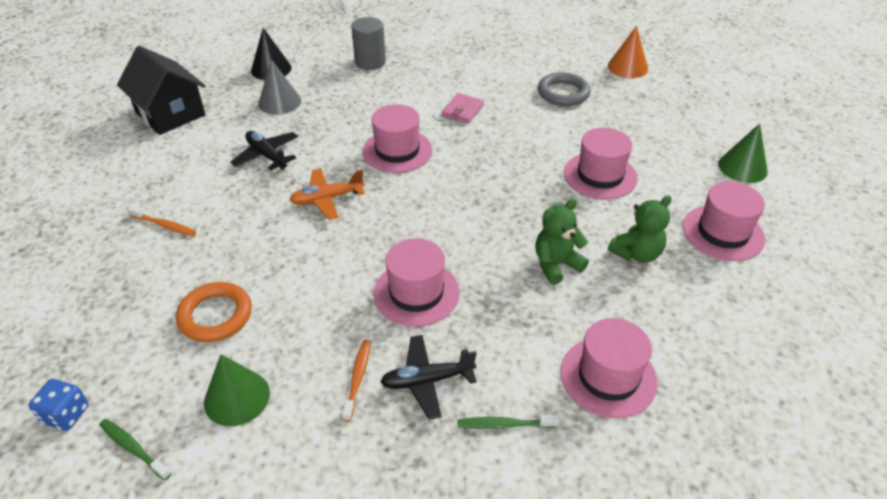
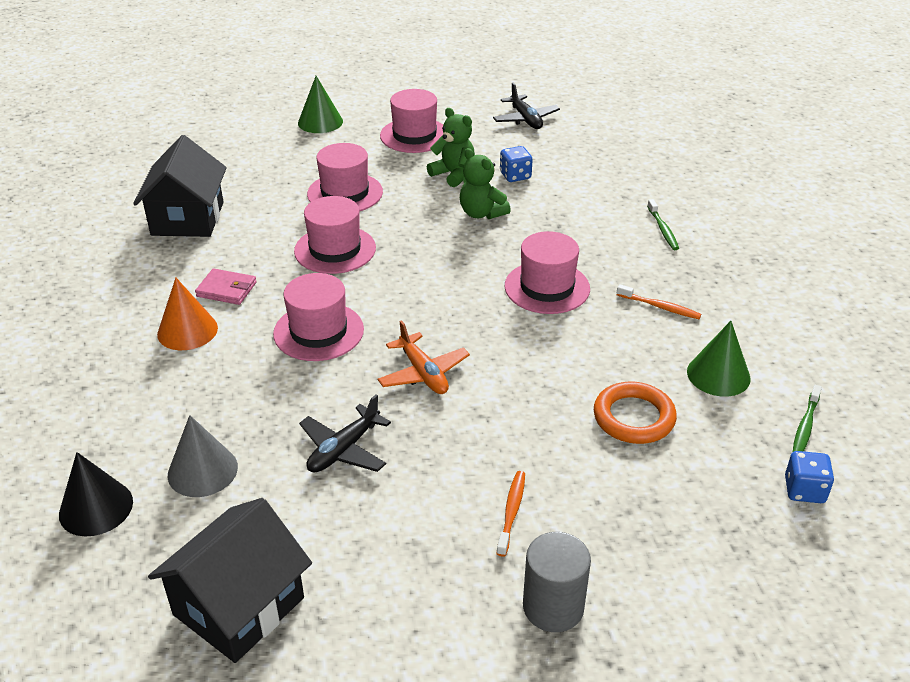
camera: 100 degrees left, 5 degrees down
orange toothbrush [342,340,371,422] -> orange toothbrush turned 150 degrees counterclockwise [616,284,701,319]
grey cylinder [351,17,386,70] -> grey cylinder moved to [523,532,591,632]
black plane [381,335,477,419] -> black plane moved to [493,83,560,129]
grey ring [538,72,591,106] -> black house [133,135,227,237]
pink hat [561,318,658,418] -> pink hat moved to [294,196,376,274]
orange cone [608,26,648,78] -> orange cone moved to [157,278,218,350]
none -> blue dice [500,146,533,182]

